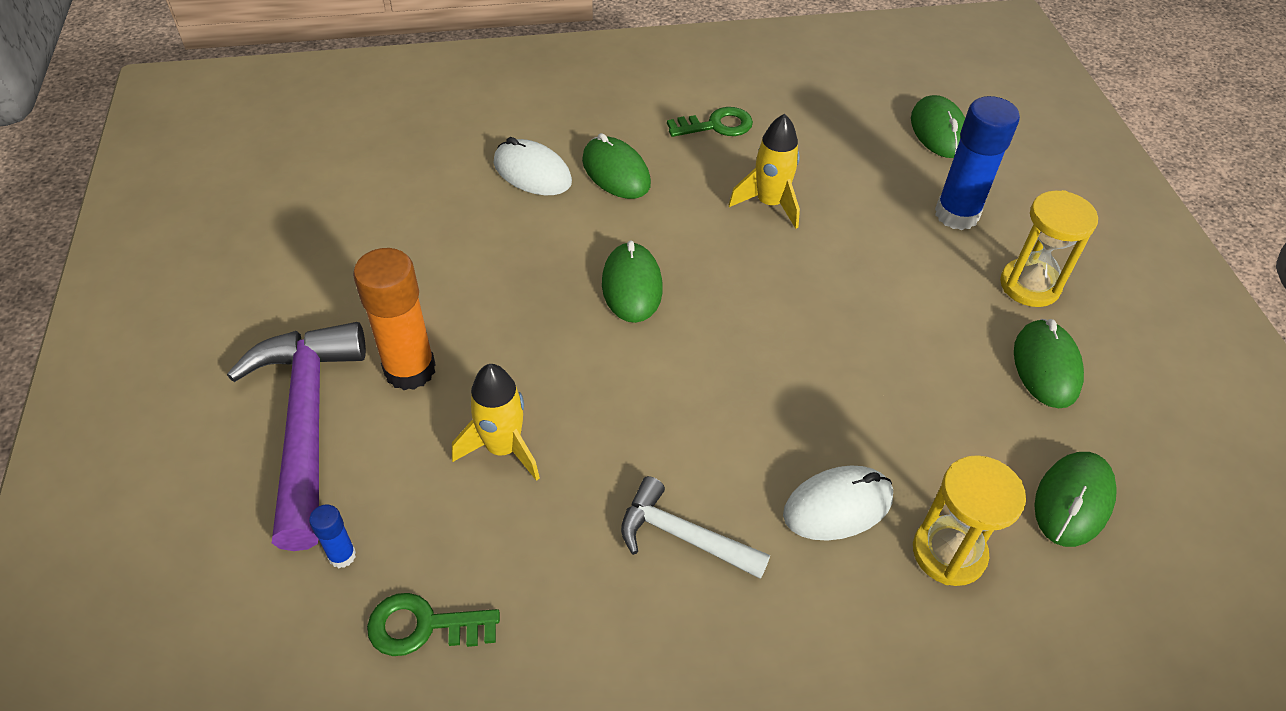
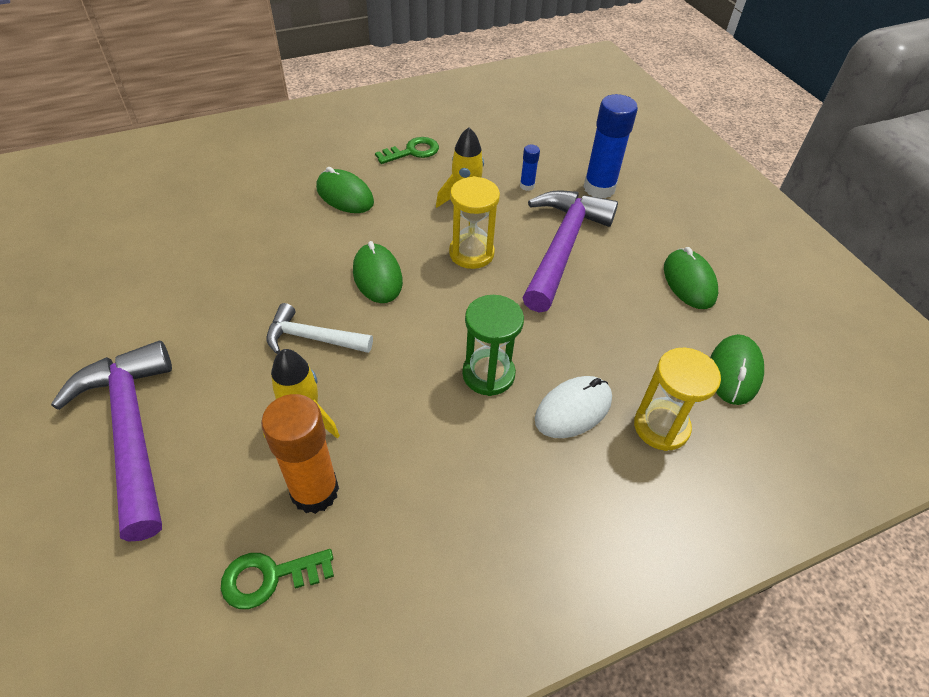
camera: 15 degrees left, 0 degrees up
blue glue stick [309,504,356,568] -> blue glue stick moved to [520,145,540,191]
orange glue stick [353,248,436,390] -> orange glue stick moved to [261,394,339,514]
white mouse [493,137,572,195] -> none
white hammer [621,476,770,579] -> white hammer moved to [267,303,373,354]
green mouse [911,95,965,158] -> none
yellow hourglass [1000,190,1098,307] -> yellow hourglass moved to [449,176,500,269]
none -> green hourglass [462,295,524,396]
none -> purple hammer [523,190,618,313]

